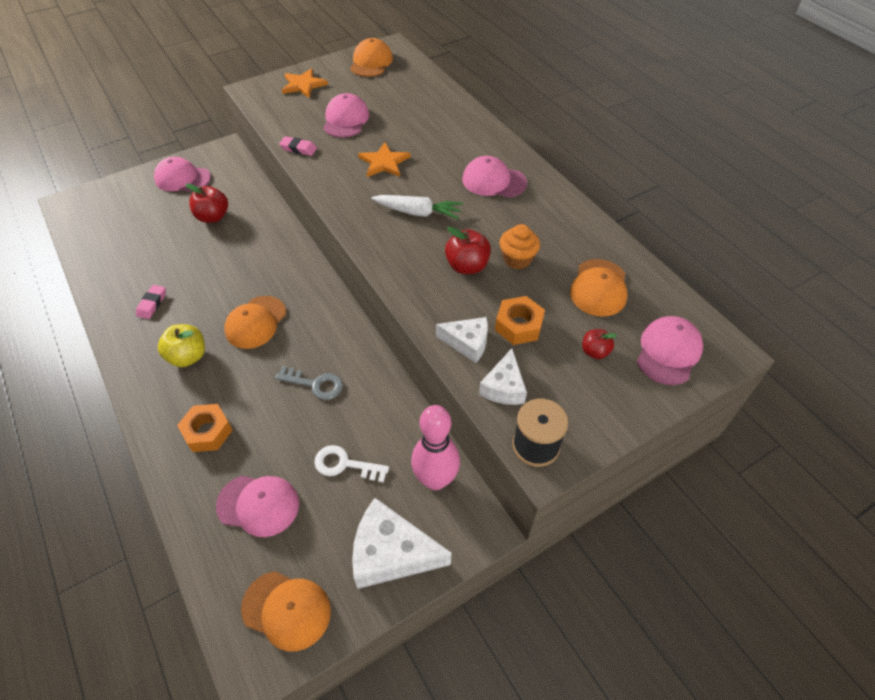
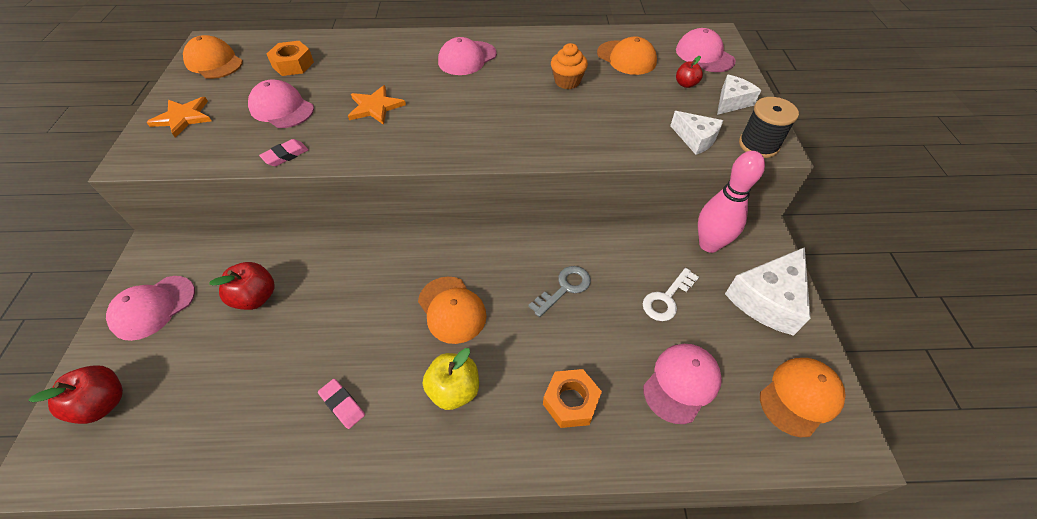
camera: 60 degrees left, 0 degrees up
white carrot [371,195,463,220] -> none
white cheese [436,317,488,363] -> white cheese moved to [717,75,761,115]
red apple [445,227,491,274] -> red apple moved to [28,366,123,424]
orange nut [495,296,545,345] -> orange nut moved to [267,41,314,76]

